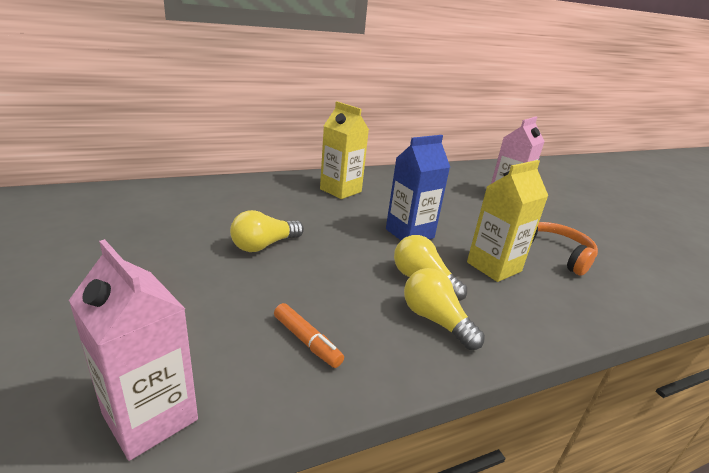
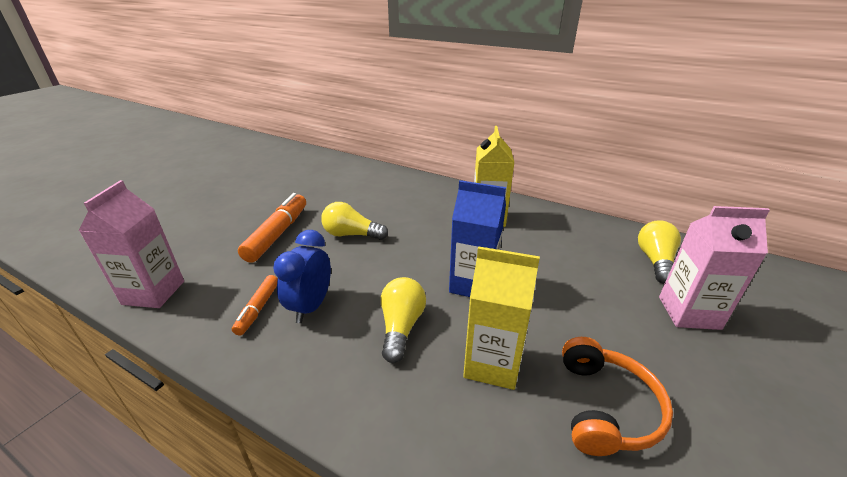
camera: 55 degrees right, 5 degrees up
yellow light bulb [404,268,485,350] -> yellow light bulb moved to [638,220,681,284]
none -> orange marker [238,193,306,263]
none -> blue clock [273,230,331,323]

